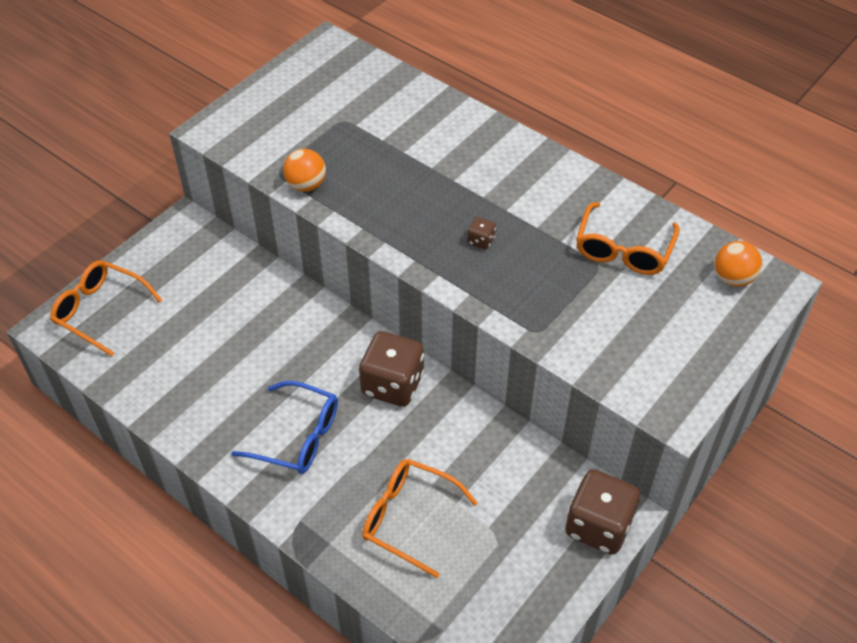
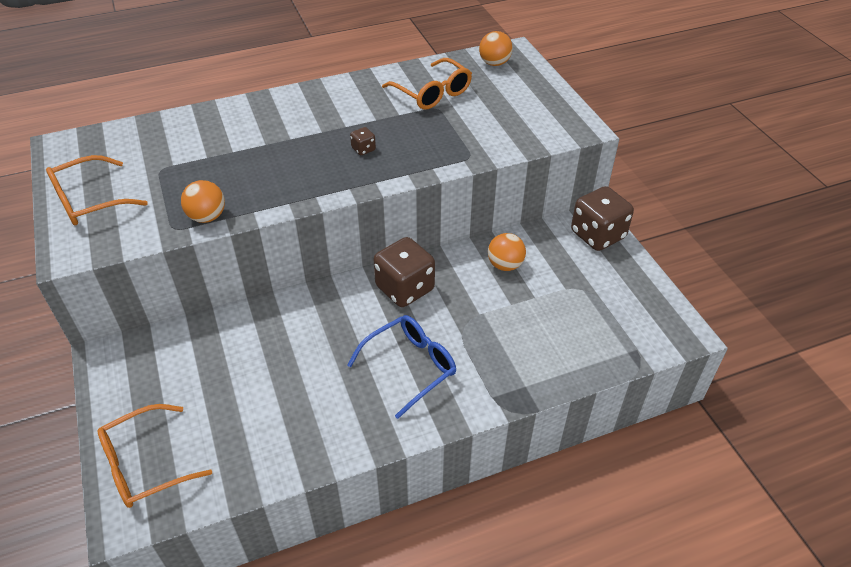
camera: 60 degrees left, 5 degrees down
orange glasses [362,459,478,578] -> orange glasses moved to [46,155,148,225]
none -> orange ball [488,233,526,271]

